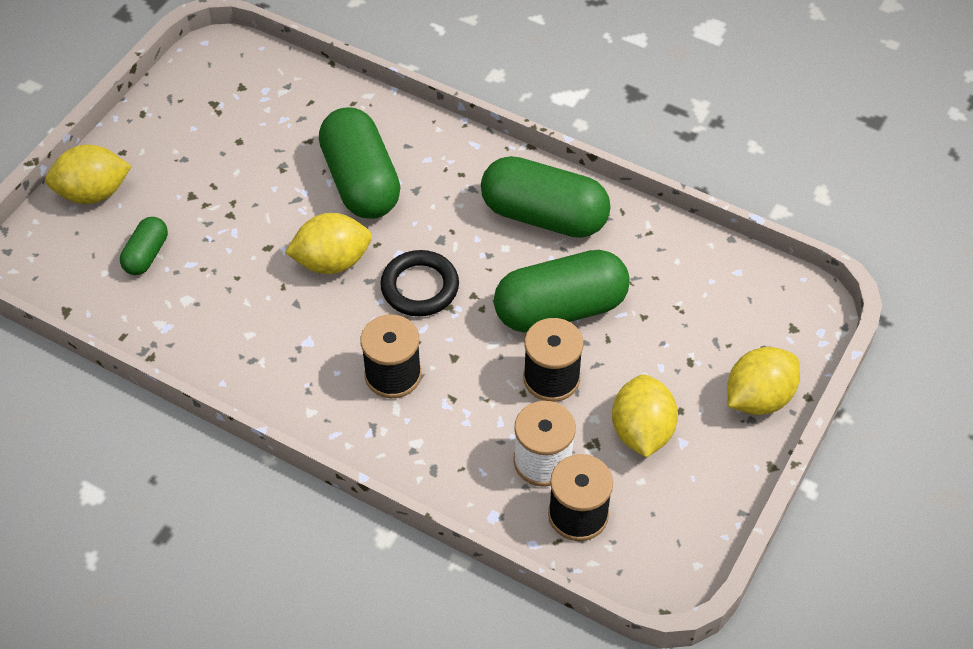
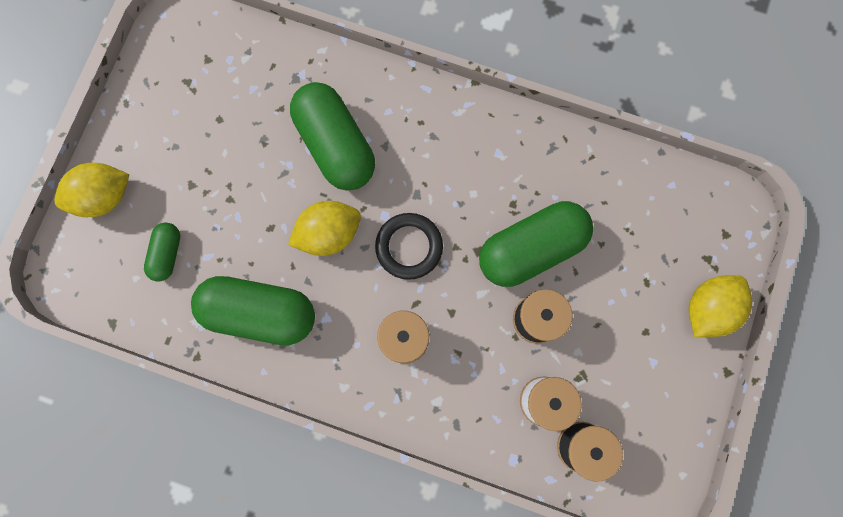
camera: 10 degrees left, 25 degrees up
green capsule [481,156,611,238] -> green capsule moved to [191,276,315,345]
yellow lemon [612,374,678,458] -> none

